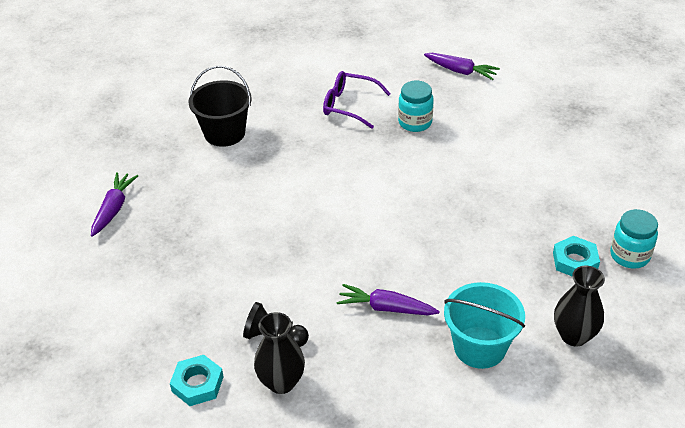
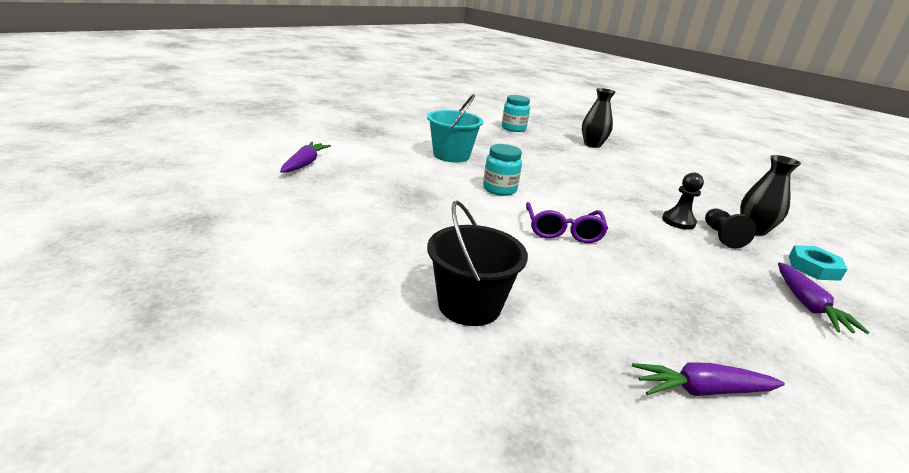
camera: 110 degrees left, 15 degrees down
purple glasses [323,71,391,129] -> purple glasses moved to [526,202,608,243]
purple carrot [337,284,440,315] -> purple carrot moved to [778,262,870,334]
turquoise jar [398,81,434,132] -> turquoise jar moved to [483,144,522,196]
turquoise bucket [444,282,525,369] -> turquoise bucket moved to [427,94,483,162]
turquoise nut [553,236,600,276] -> none
none -> black pawn [662,172,704,230]

